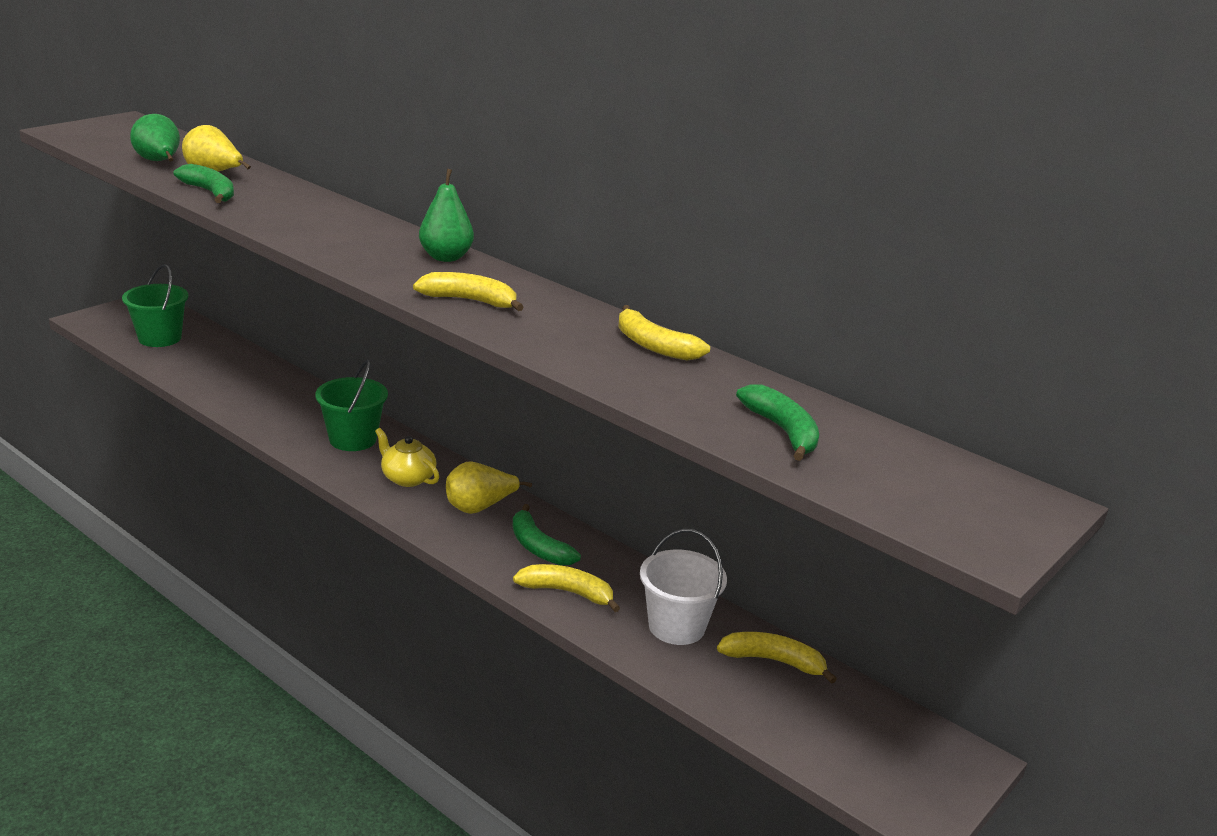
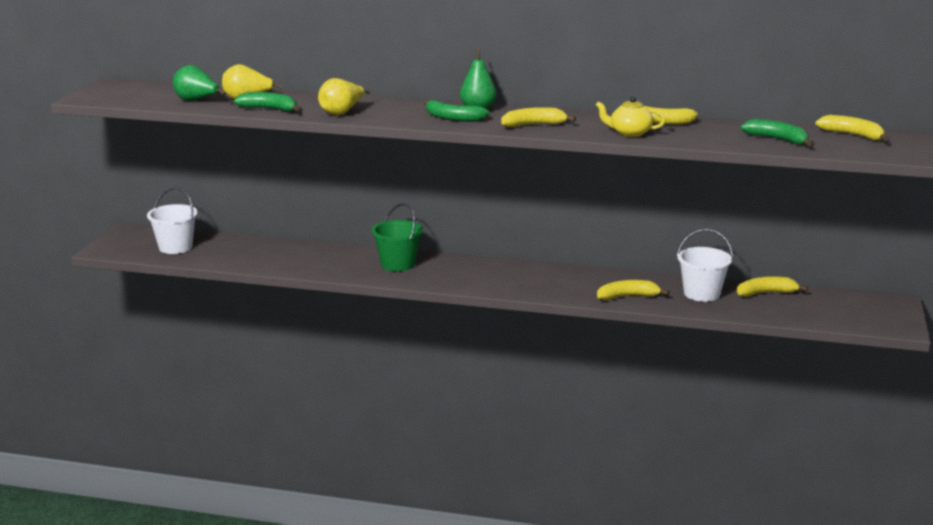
camera: 25 degrees left, 5 degrees down
green bucket [122,264,188,347] -> white bucket [147,187,198,254]
yellow teapot [375,428,439,487] -> yellow teapot moved to [596,97,666,137]
yellow pear [446,461,532,514] -> yellow pear moved to [318,78,370,116]
green banana [513,504,581,566] -> green banana moved to [424,100,489,122]
none -> yellow banana [815,115,888,141]

